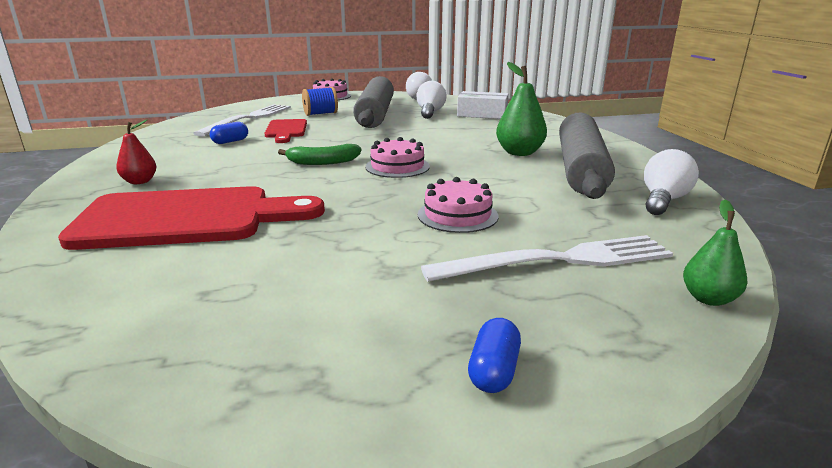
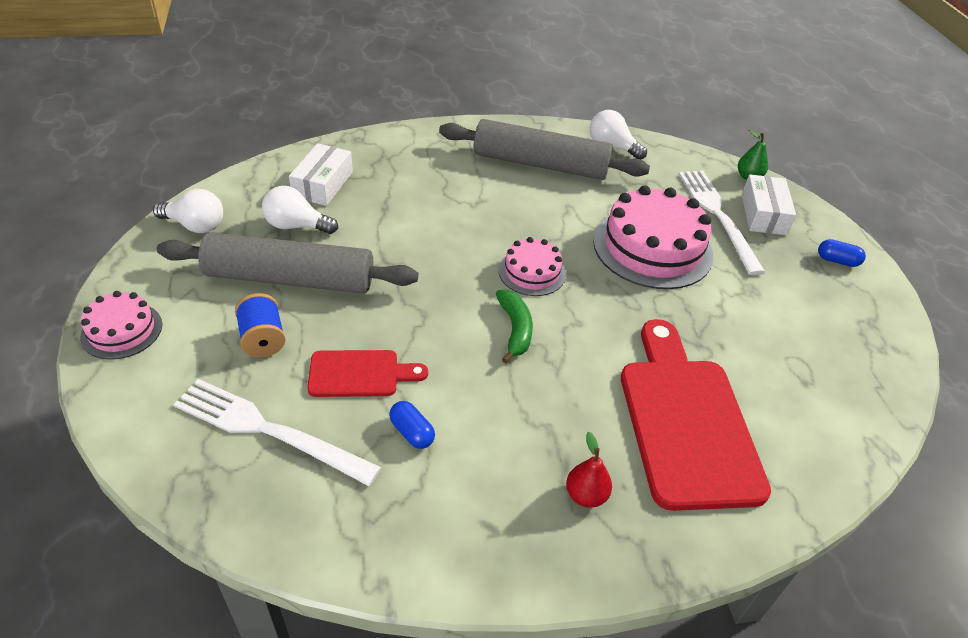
camera: 90 degrees left, 20 degrees up
pink cake [418,177,498,233] -> pink cake [593,185,713,289], size x1.86
green pear [496,62,547,156] -> none
none -> white box [742,175,796,235]

